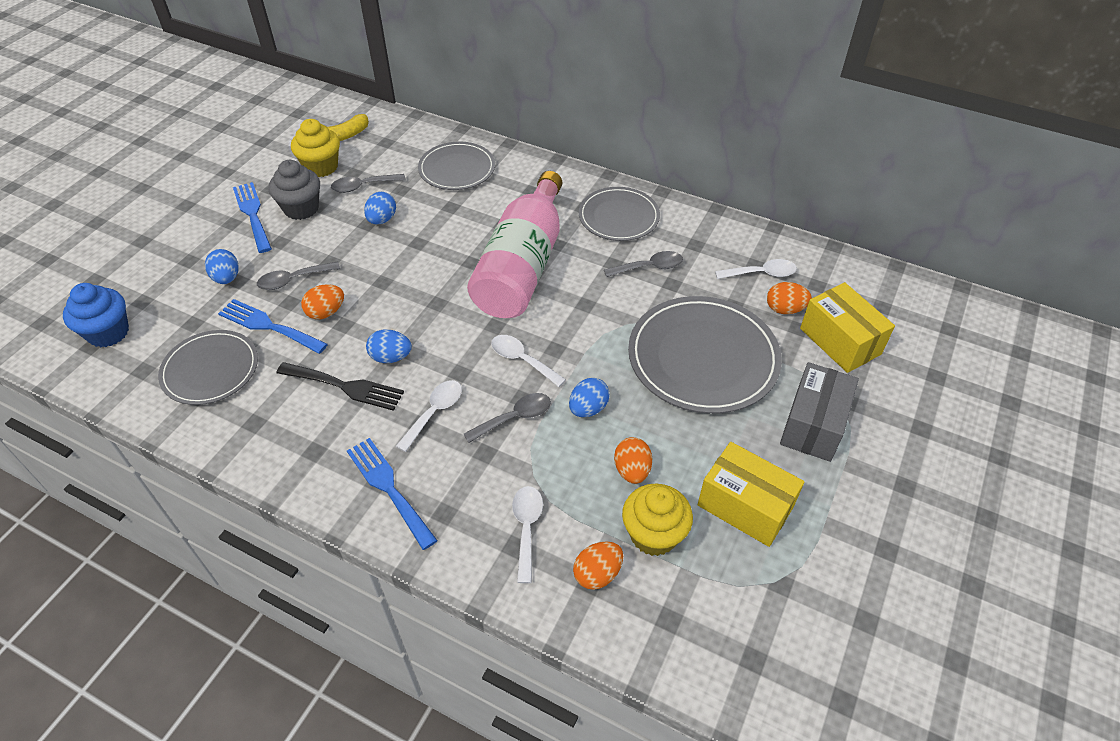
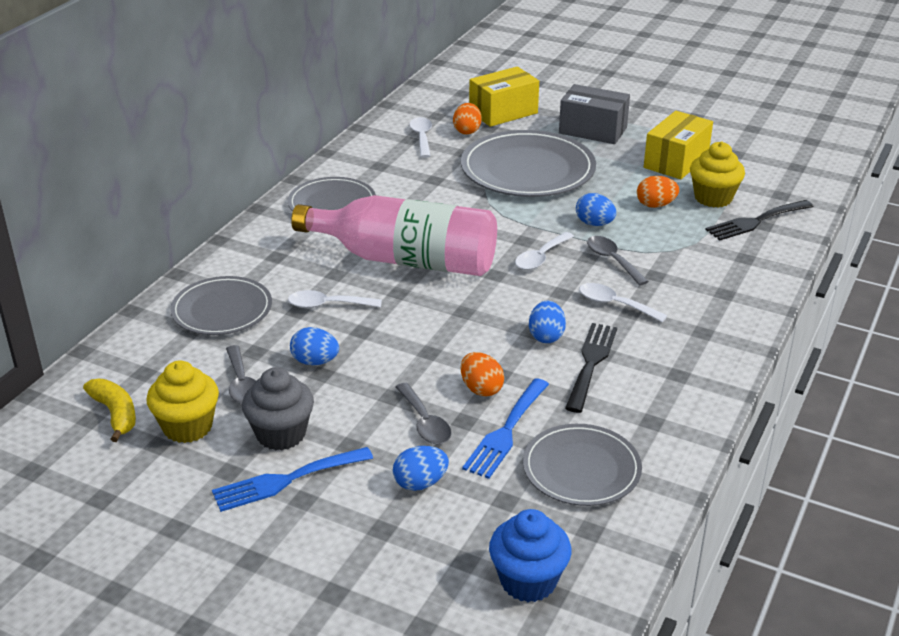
camera: 90 degrees left, 15 degrees down
blue fork [347,438,438,550] -> none
white spoon [512,486,543,583] -> white spoon moved to [288,290,382,308]
orange egg [573,541,623,590] -> black fork [705,200,813,241]
grey spoon [604,251,683,277] -> none

